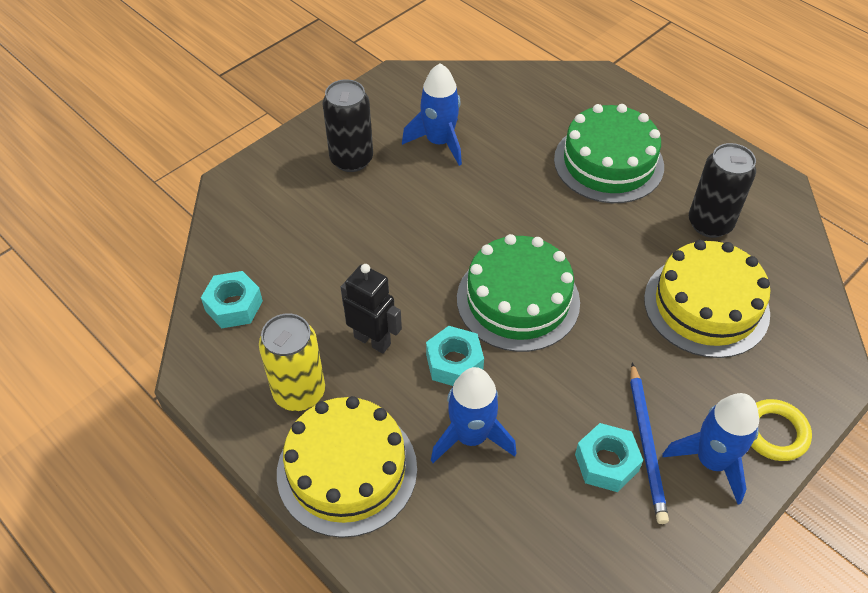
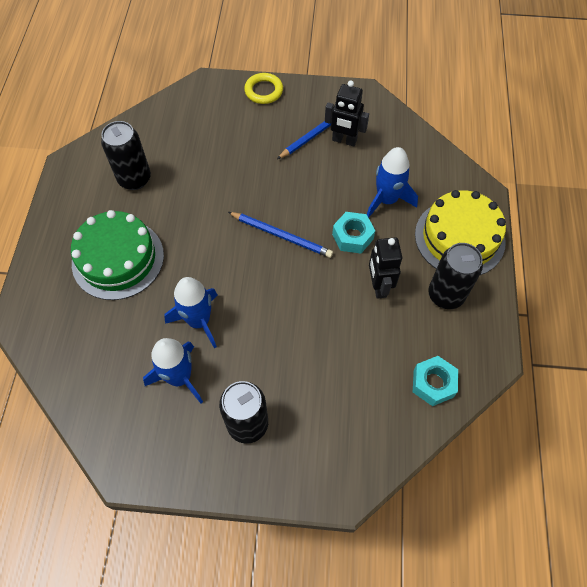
camera: 130 degrees left, 10 degrees up
yellow can [259,313,325,411] -> black can [428,243,483,309]
green cake [457,234,580,352] -> blue pencil [228,212,333,258]
turquoise nut [575,423,643,492] -> black robot [325,80,369,147]
yellow cake [644,240,770,358] -> none
blue rocket [663,393,759,504] -> blue rocket moved to [164,277,217,348]

